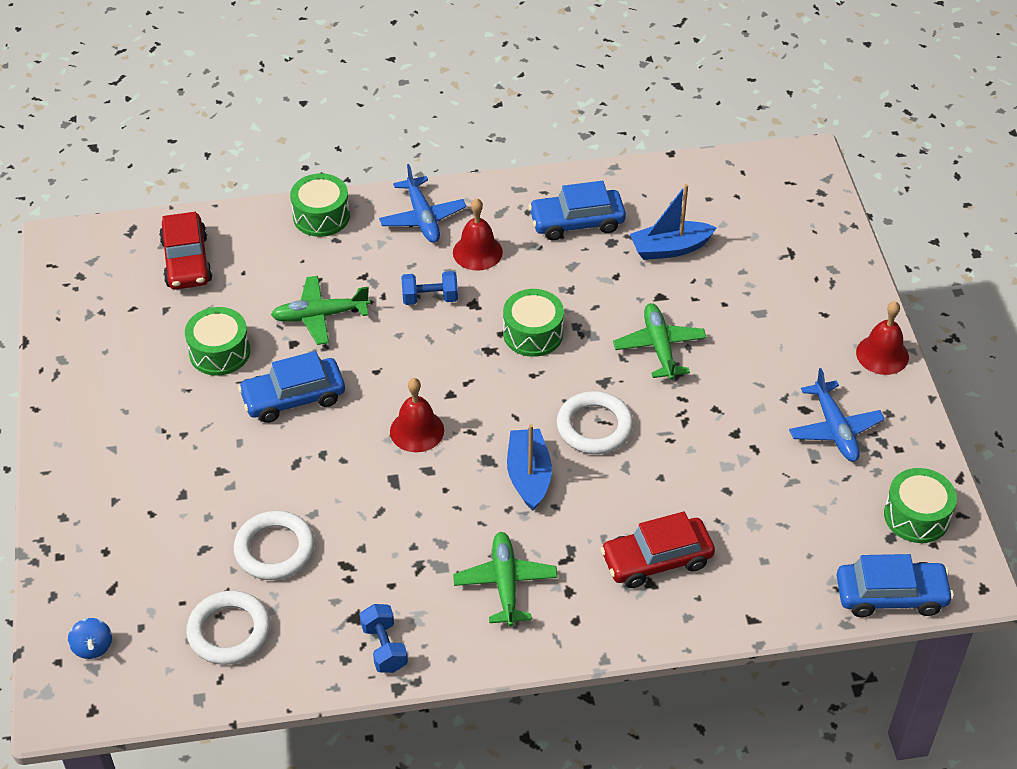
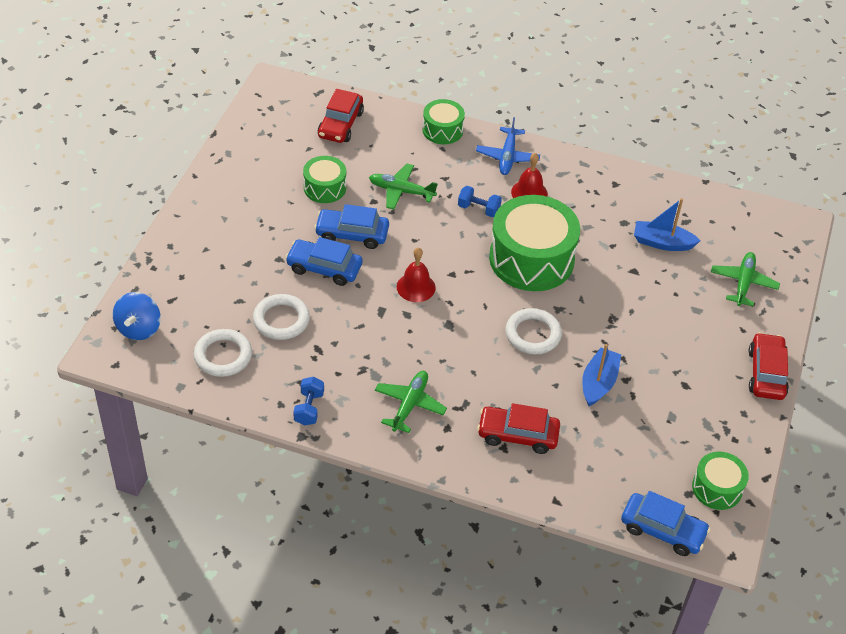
camera: 25 degrees right, 0 degrees up
blue spinning top [68,618,112,659] -> blue spinning top [113,292,161,340], size x1.68
green drum [503,289,564,357] -> green drum [489,195,580,291], size x1.93
blue boat [507,424,552,511] -> blue boat moved to [582,344,621,406]
blue car [528,181,626,240] -> blue car moved to [285,237,362,286]
green plane [613,303,707,380] -> green plane moved to [711,252,780,306]
blue plane [789,368,885,462] -> none
red bell [856,301,909,375] -> red car [749,332,789,400]

